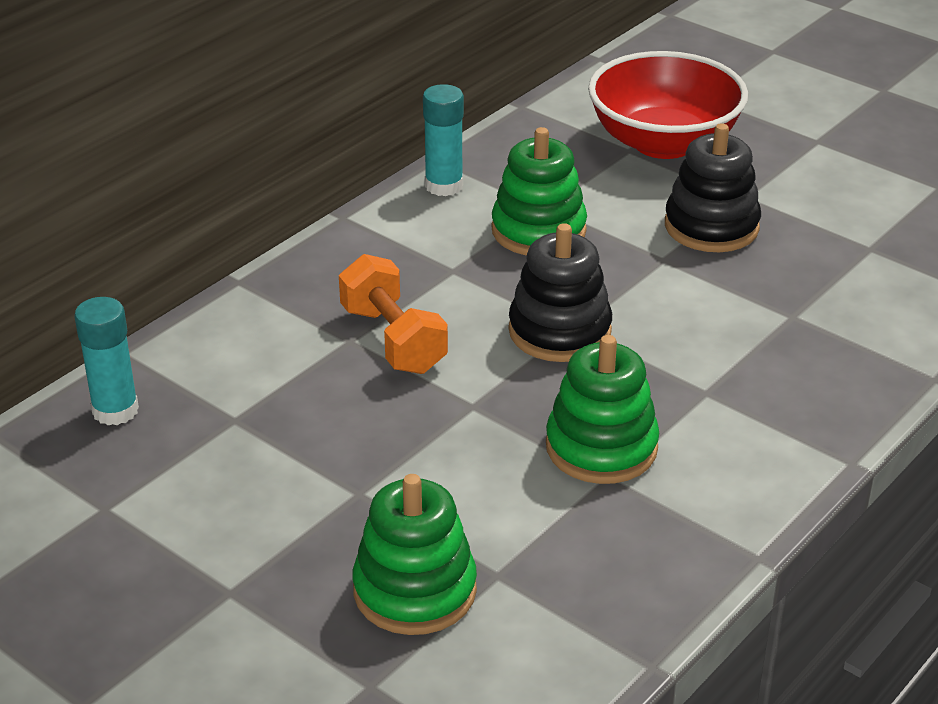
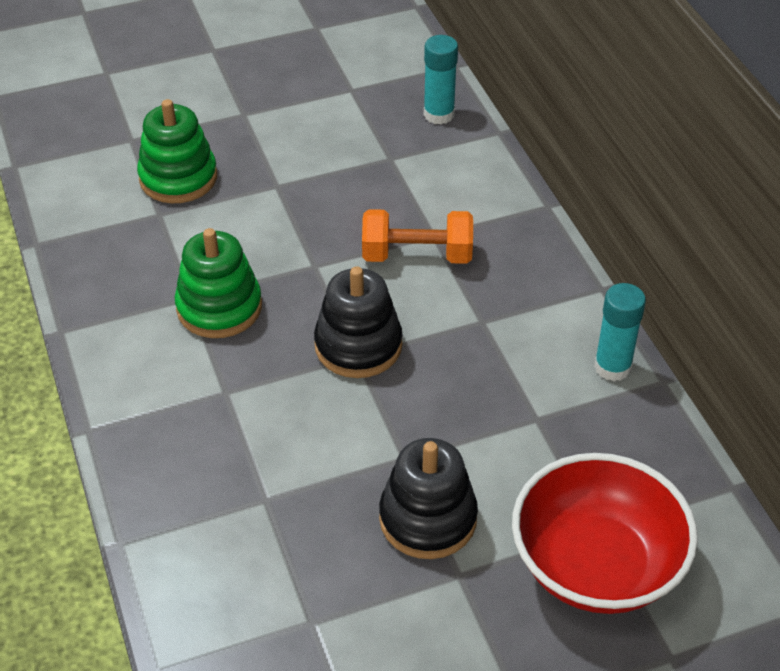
camera: 120 degrees right, 10 degrees up
green stacking toy [491,127,587,255] -> none

